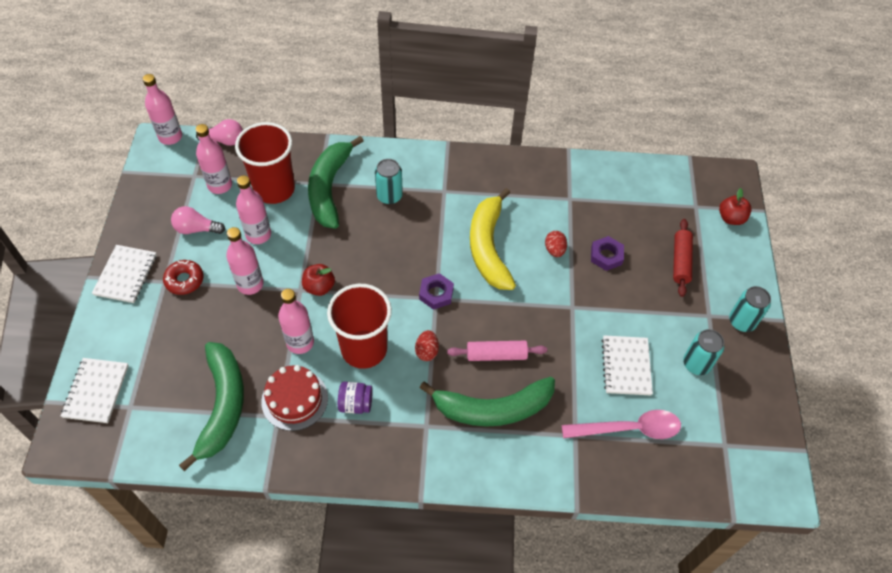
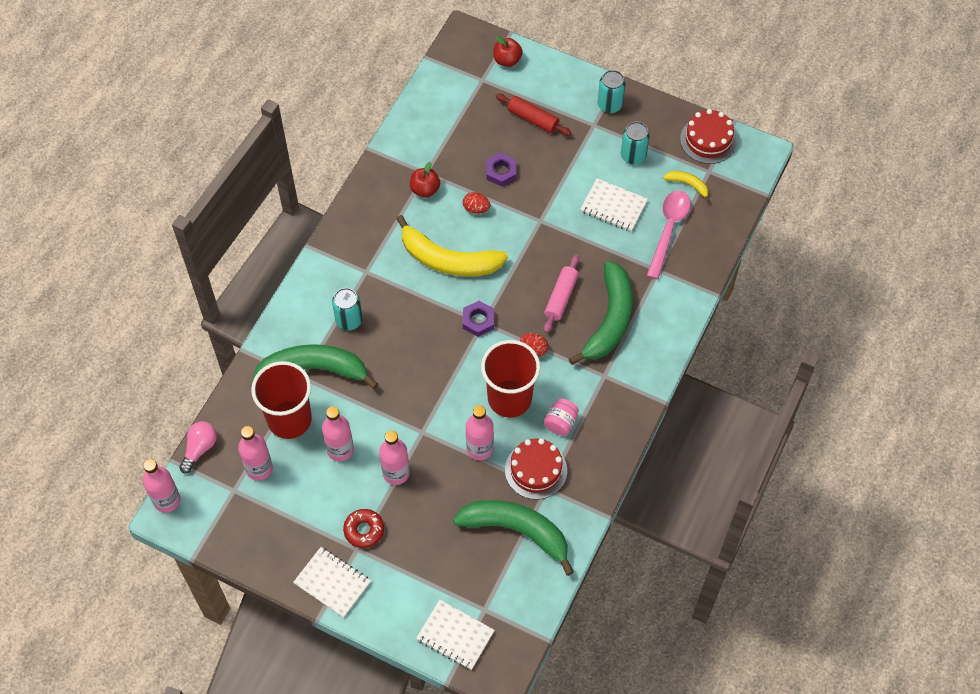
camera: 65 degrees left, 5 degrees up
pink light bulb [171,206,225,234] -> none
red apple [302,264,335,296] -> red apple moved to [410,162,440,197]
green banana [308,136,363,229] -> green banana turned 150 degrees clockwise [252,344,378,389]
purple jar [338,382,373,414] -> pink jar [544,398,579,436]
none -> yellow banana [663,171,710,203]
none -> red cake [680,109,737,164]

